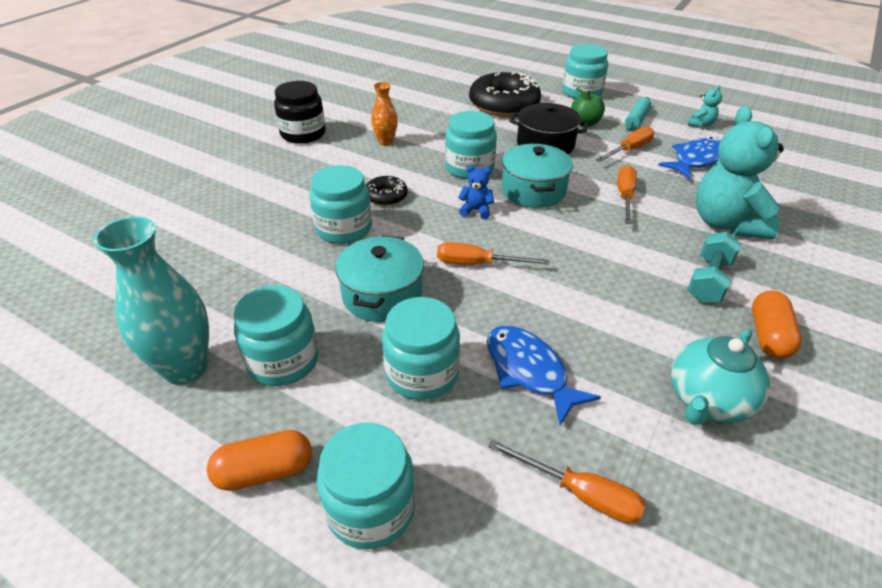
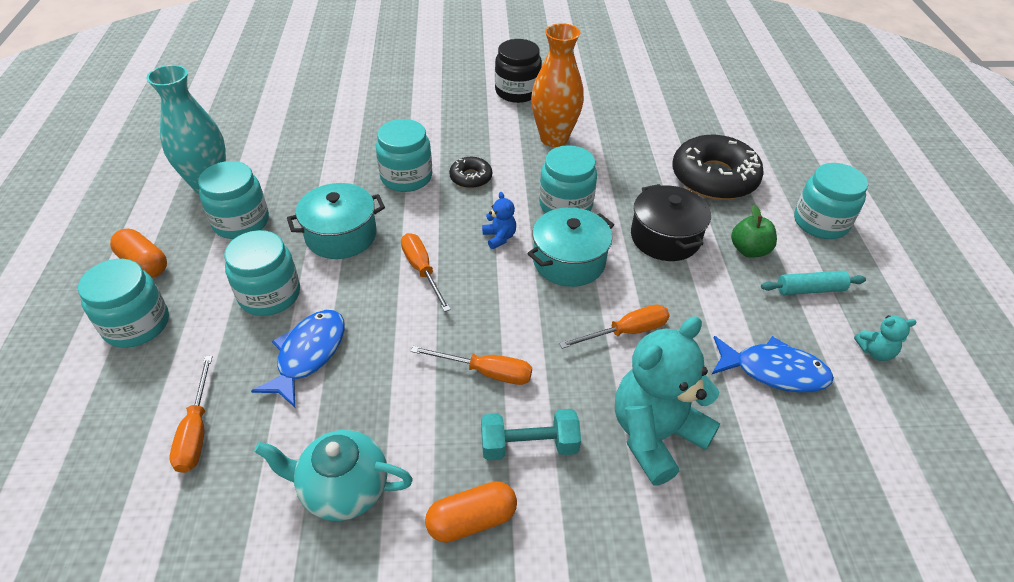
camera: 55 degrees right, 5 degrees up
orange vase [371,82,398,146] -> orange vase [531,23,584,147], size x1.83
orange screwdriver [596,126,654,162] -> orange screwdriver moved to [411,346,532,385]

